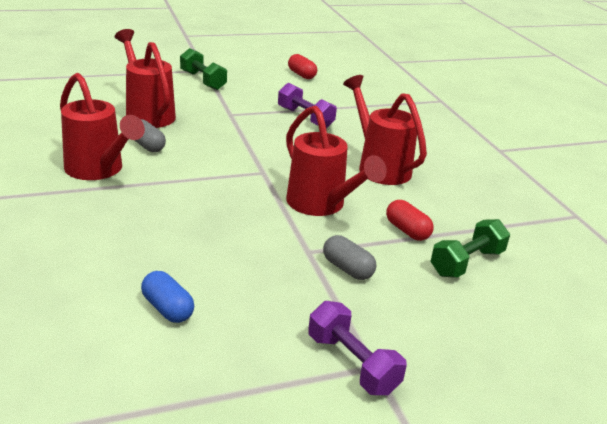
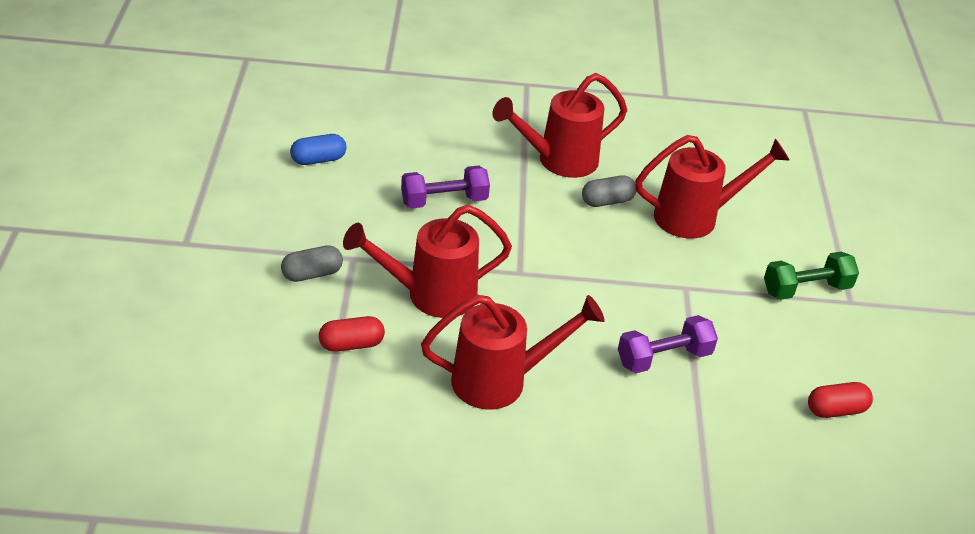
camera: 110 degrees right, 10 degrees up
purple dumbbell [308,301,407,395] -> purple dumbbell moved to [401,165,490,208]
green dumbbell [431,219,510,278] -> none

